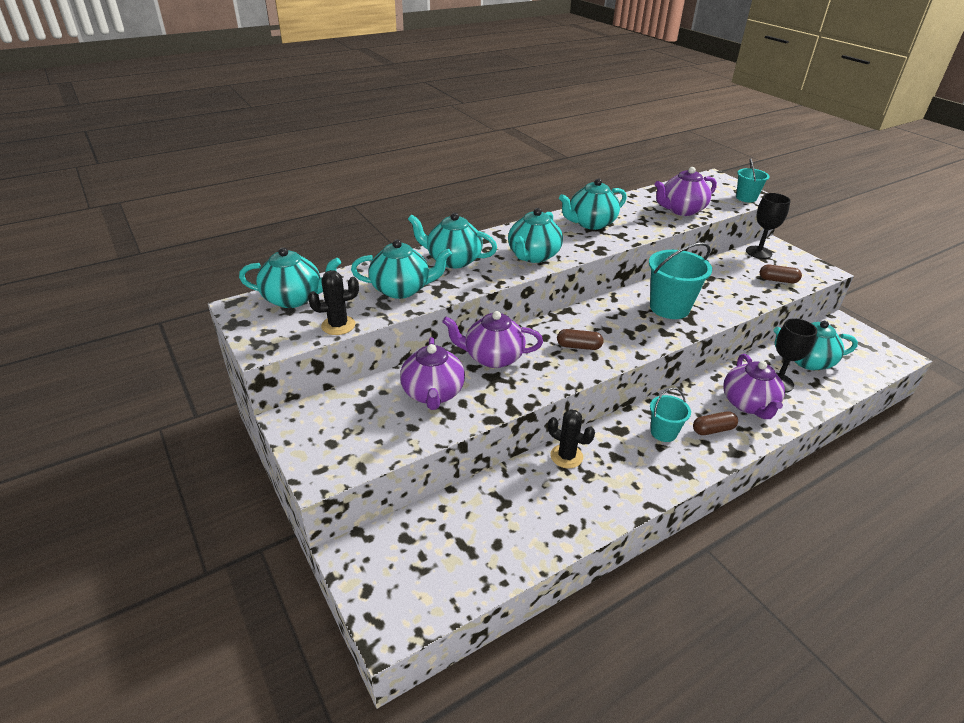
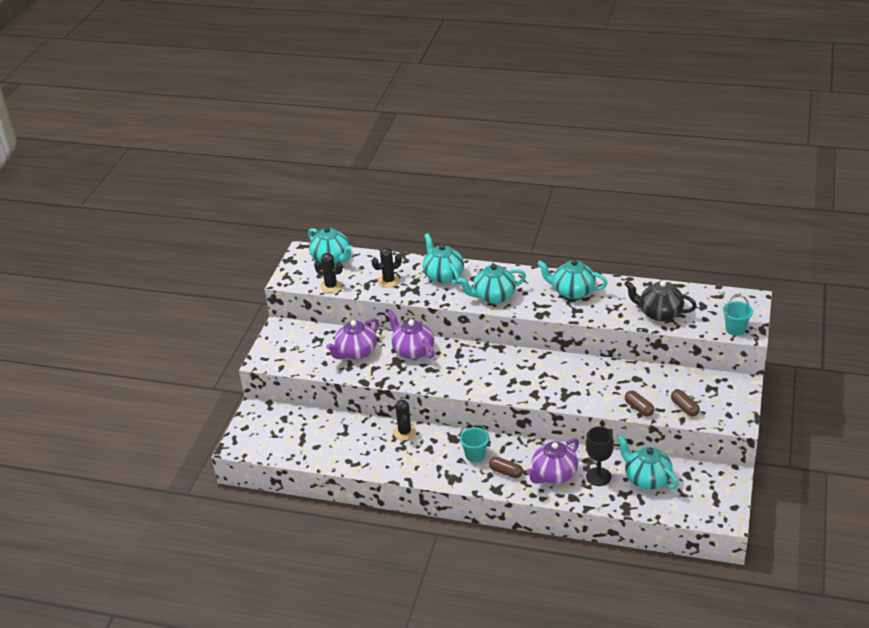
camera: 50 degrees right, 0 degrees up
turquoise teapot [351,239,452,299] -> black cactus [372,247,402,288]
brown capsule [557,329,603,350] -> brown capsule moved to [625,391,654,416]
turquoise bucket [649,242,712,319] -> none
purple teapot [655,167,717,216] -> black teapot [624,281,697,322]
black goblet [746,193,791,259] -> none

